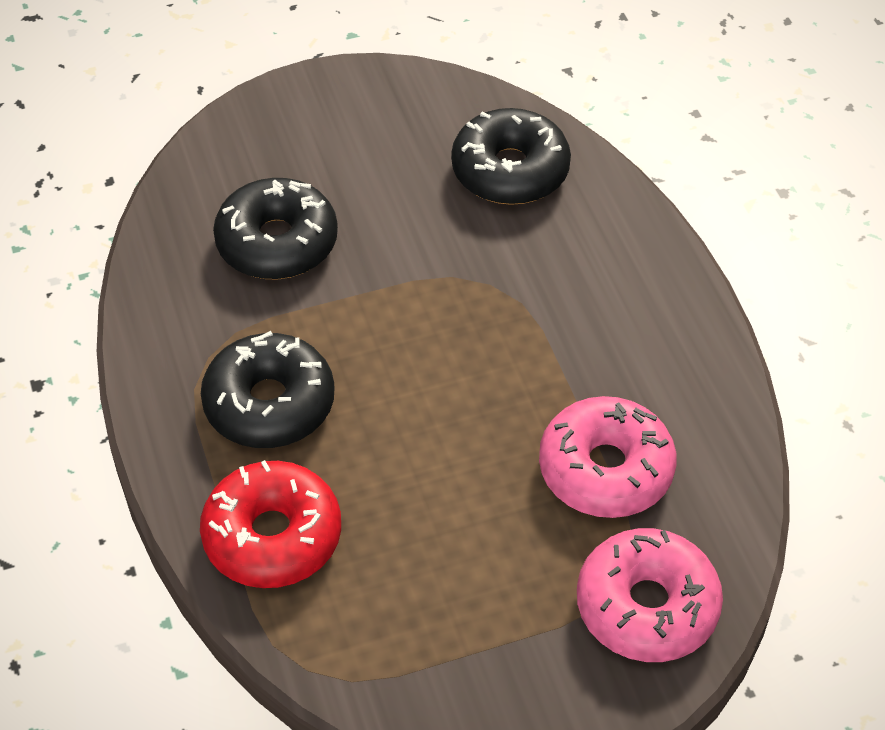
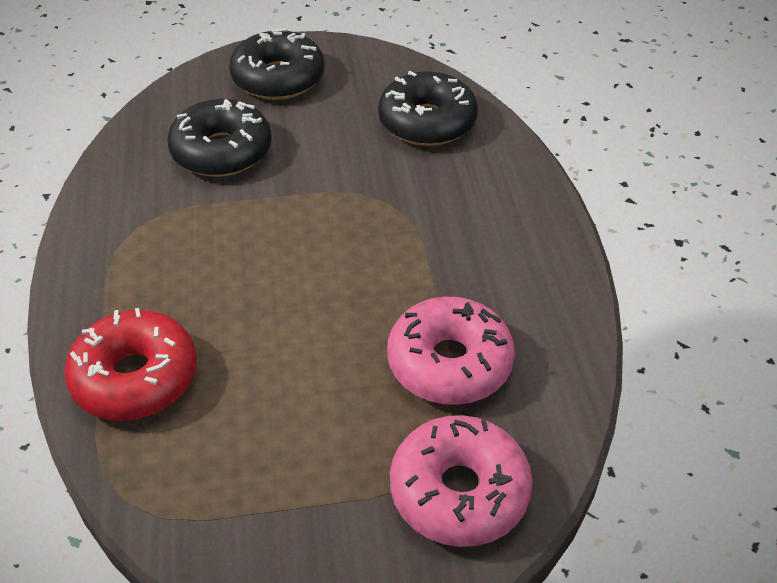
camera: 10 degrees right, 5 degrees down
black donut [201,331,334,448] -> black donut moved to [229,28,324,100]

